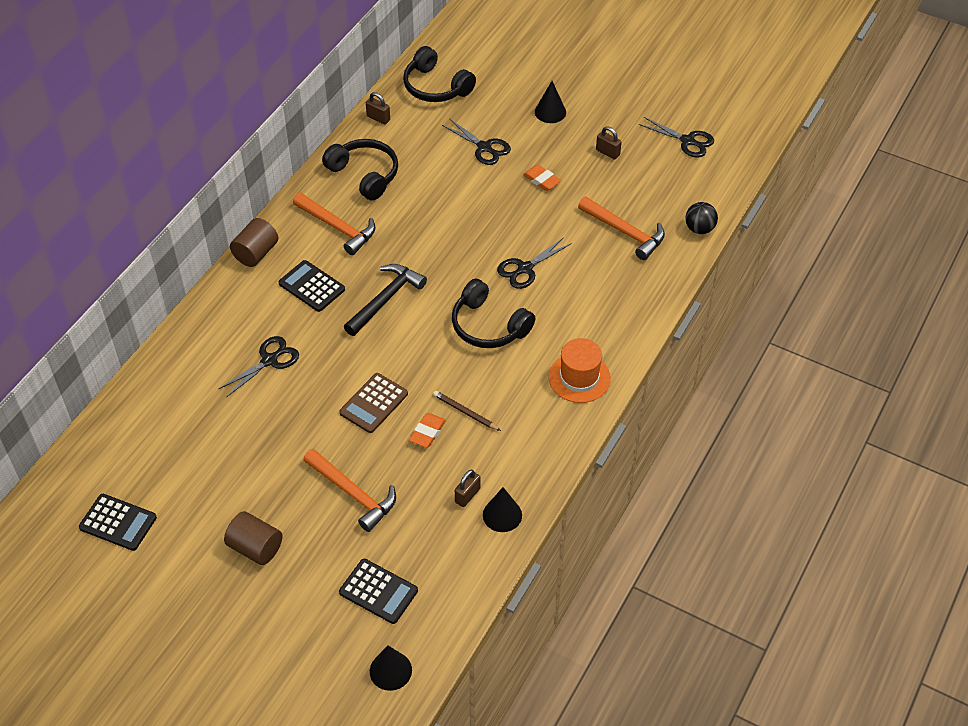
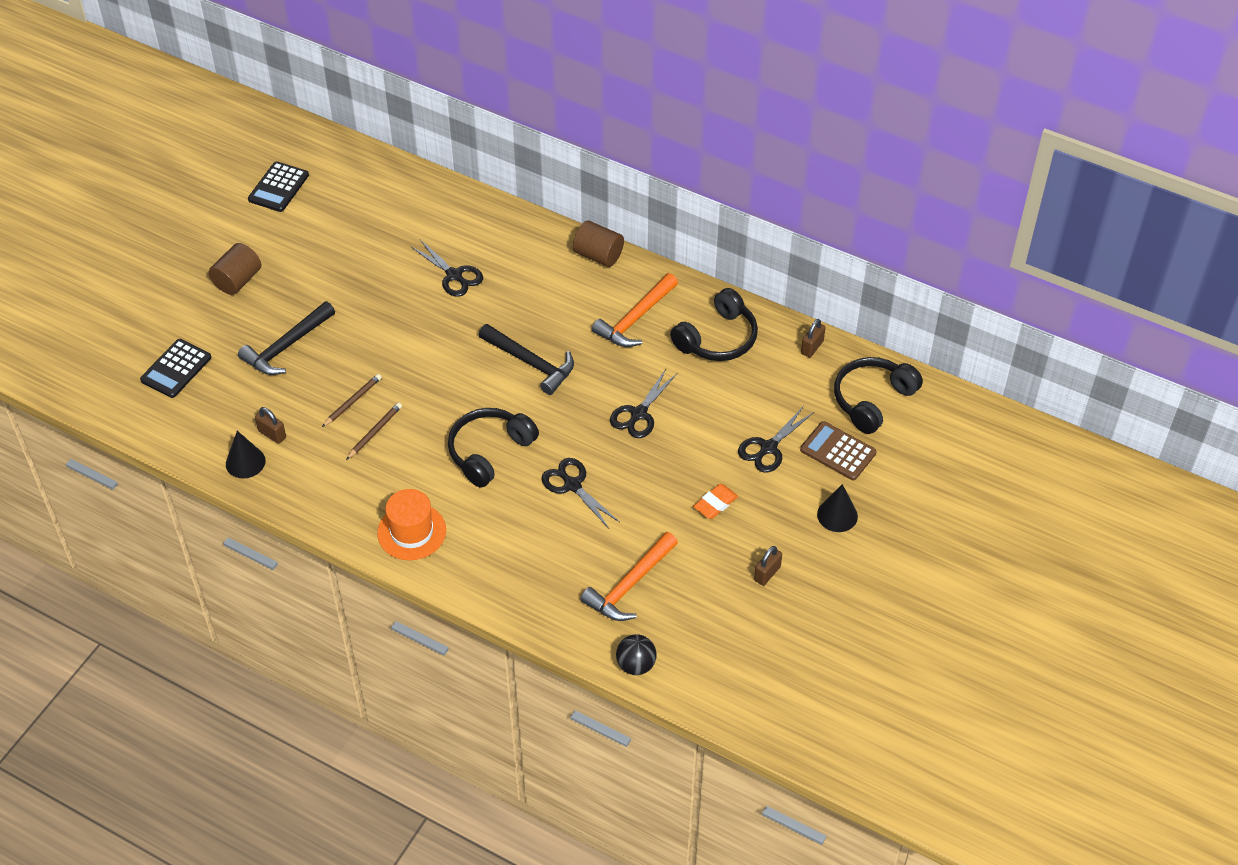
camera: 90 degrees right, 0 degrees up
black calculator [279,260,345,312] -> none
orange hammer [303,448,396,532] -> black hammer [238,301,335,375]
brown calculator [339,373,408,433] -> brown calculator moved to [800,421,877,480]
black cone [370,646,412,691] -> none
orange eraser [409,413,446,448] -> brown pencil [322,374,382,427]
black scissors [638,117,714,158] -> black scissors moved to [610,369,677,438]

